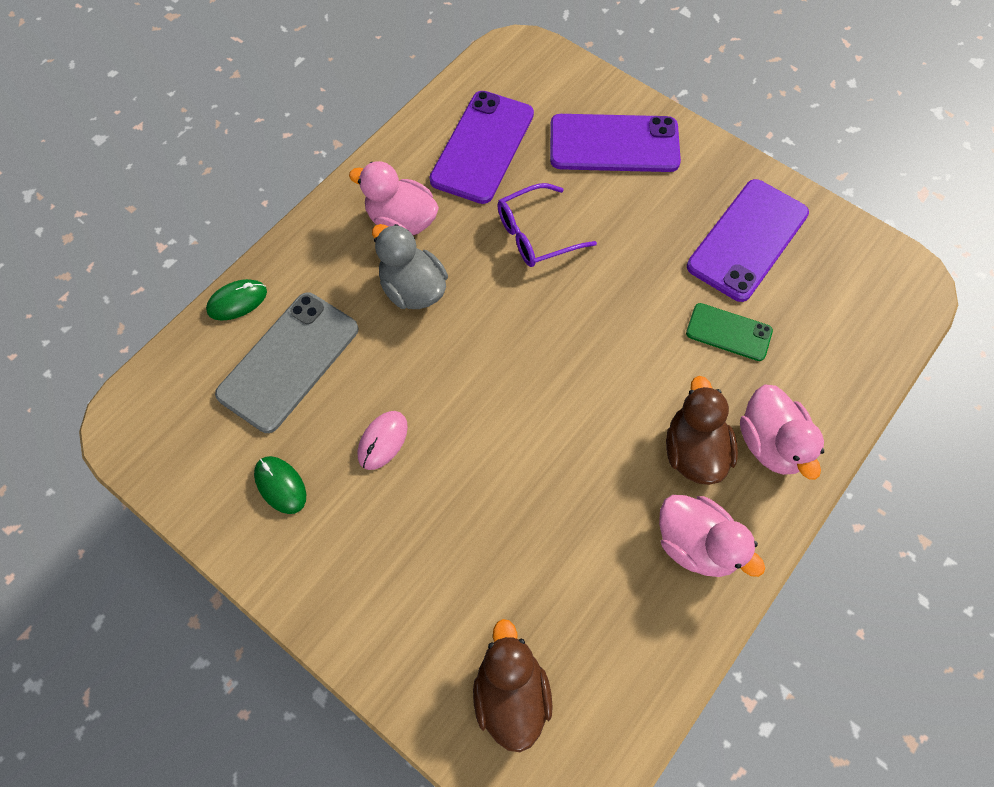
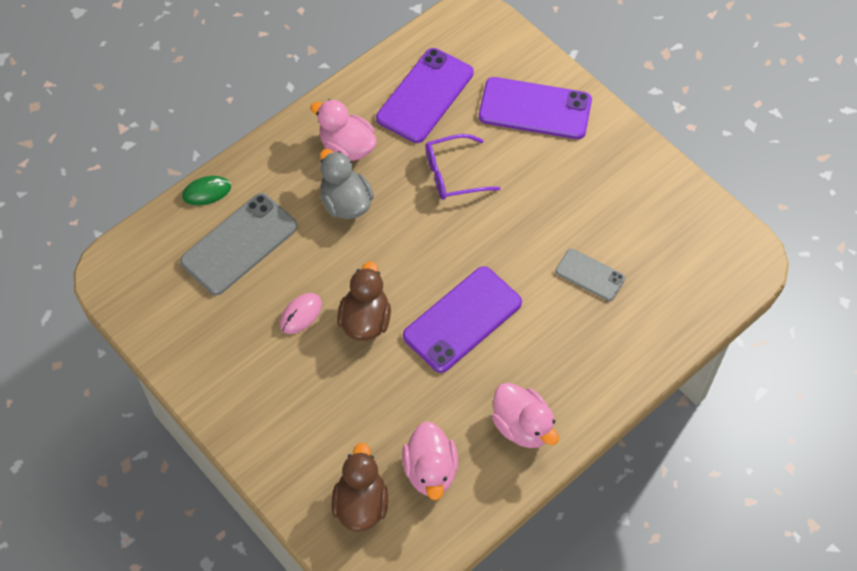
camera: 10 degrees right, 5 degrees down
green mouse [254,456,306,514] -> none
brown duck [666,376,738,485] -> brown duck moved to [337,261,391,341]
green phone [686,303,773,361] -> grey phone [556,249,625,301]
purple phone [687,179,809,302] -> purple phone moved to [403,266,522,373]
pink duck [740,384,824,480] -> pink duck moved to [402,421,458,500]

